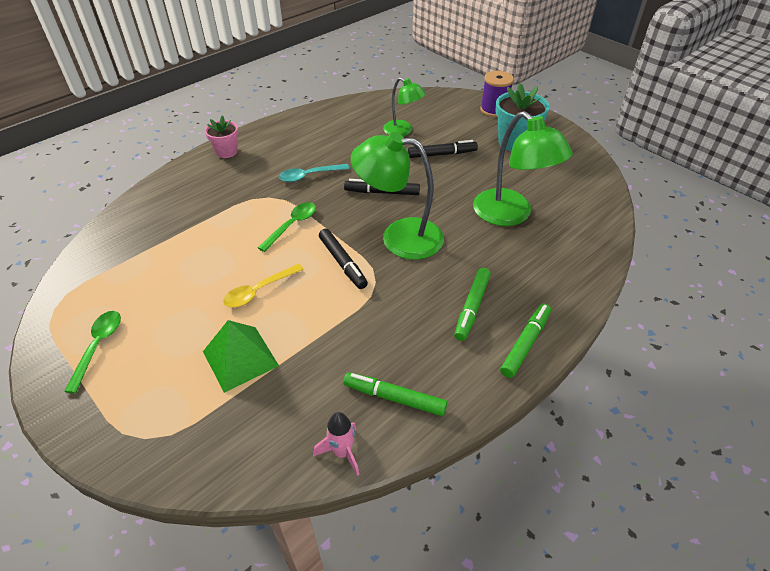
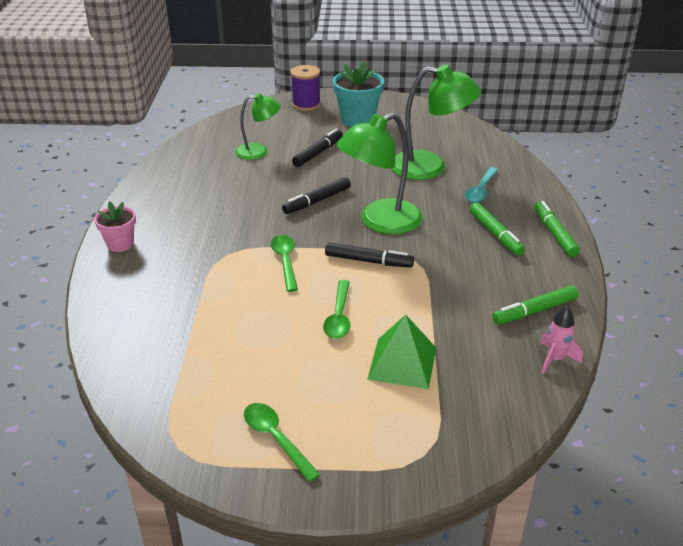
camera: 45 degrees left, 10 degrees down
yellow spoon [223,264,304,307] -> green spoon [323,280,350,339]
turquoise spoon [279,164,350,182] -> turquoise spoon moved to [464,167,498,203]

